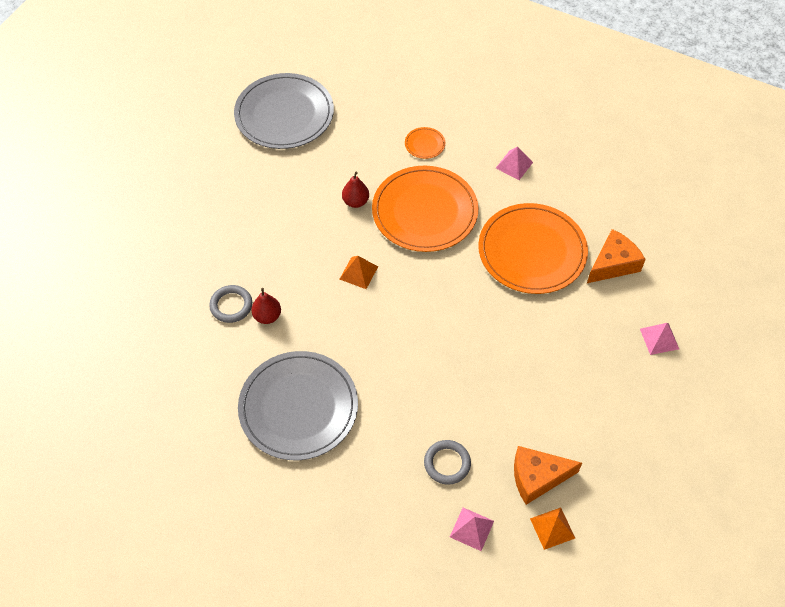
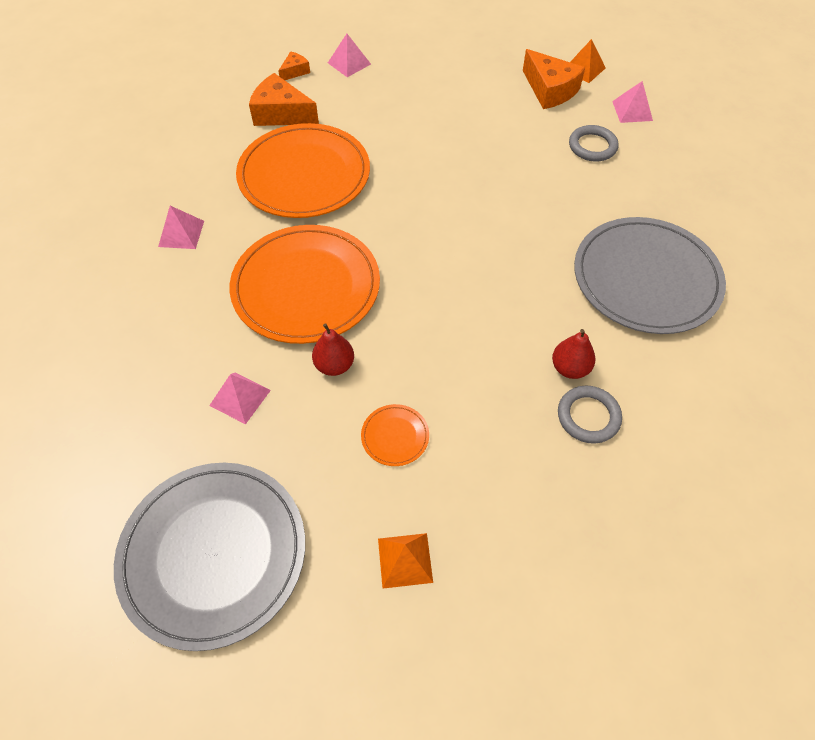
camera: 120 degrees left, 0 degrees up
orange pyramid [340,256,378,289] -> orange pyramid moved to [378,533,433,589]
orange plate [405,127,445,159] -> orange plate moved to [361,404,429,466]
none -> pink pyramid [209,373,271,424]
none -> orange cheese [278,51,310,80]

